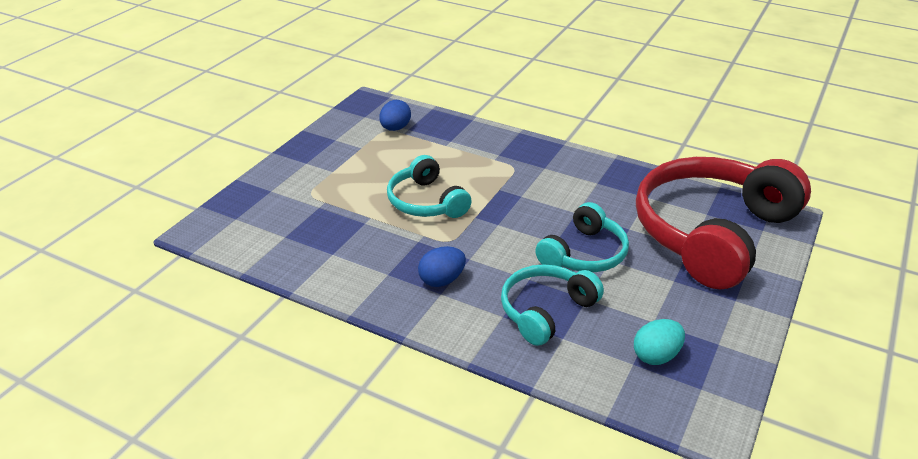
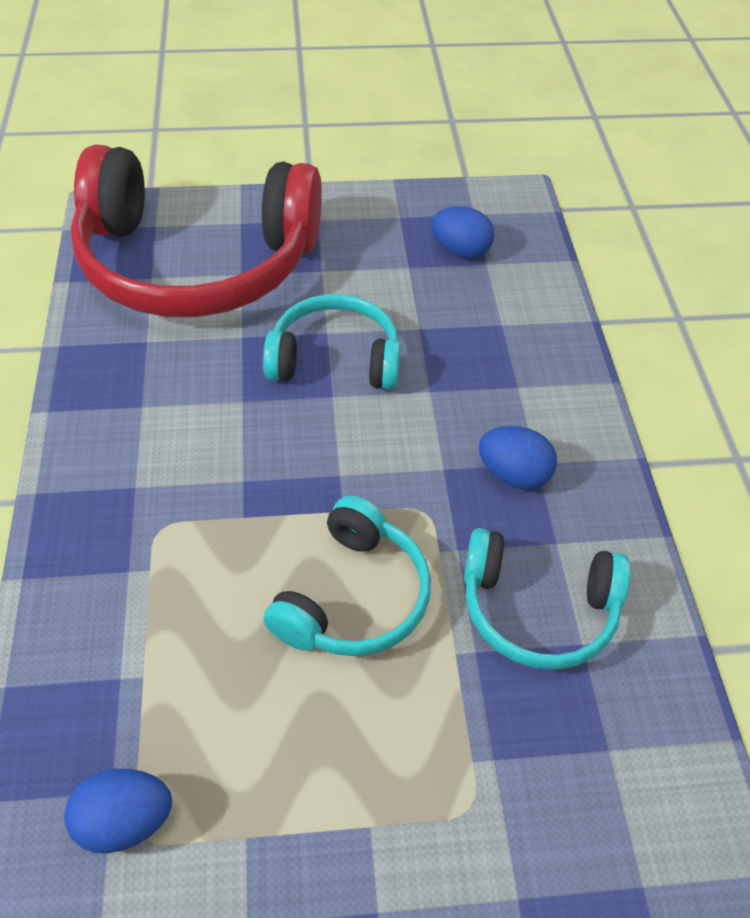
camera: 125 degrees left, 15 degrees up
turquoise headphones [501,264,604,346] -> turquoise headphones moved to [464,528,631,670]
turquoise egg [634,319,685,365] -> blue egg [431,206,495,259]

